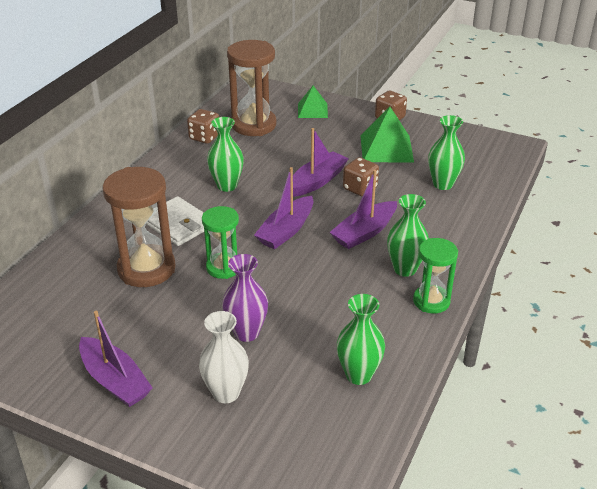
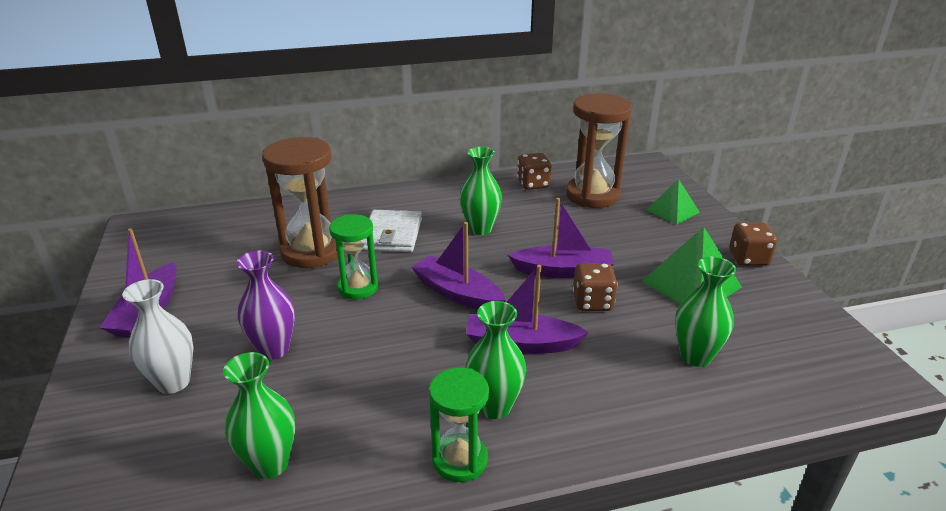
camera: 50 degrees right, 5 degrees down
purple boat [254,167,313,249] -> purple boat turned 45 degrees clockwise [411,222,506,310]

